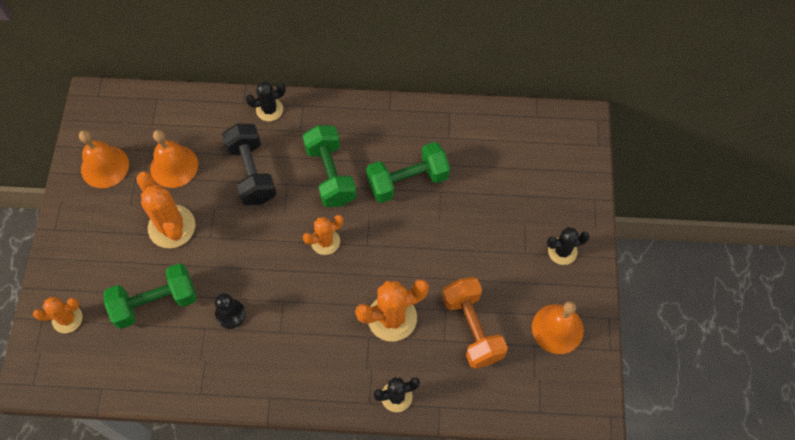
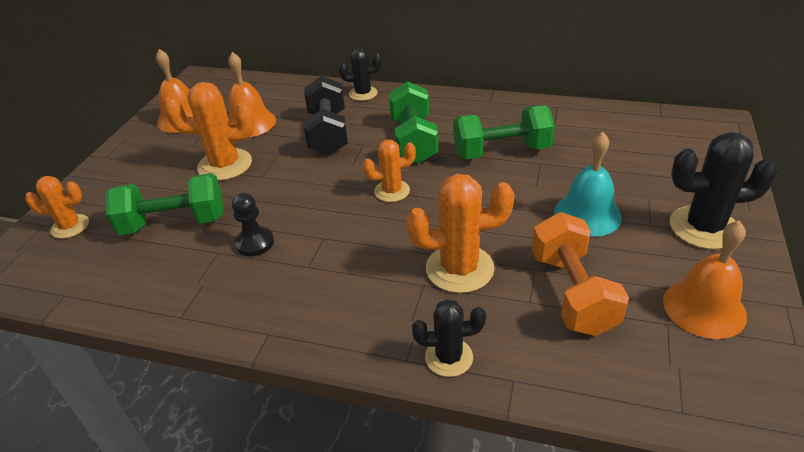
camera: 15 degrees right, 25 degrees down
orange cactus [136,172,195,248] -> orange cactus turned 75 degrees counterclockwise [163,82,255,181]
black cactus [547,227,590,265] -> black cactus [670,132,778,249], size x1.64
none -> turquoise bell [554,132,622,237]

